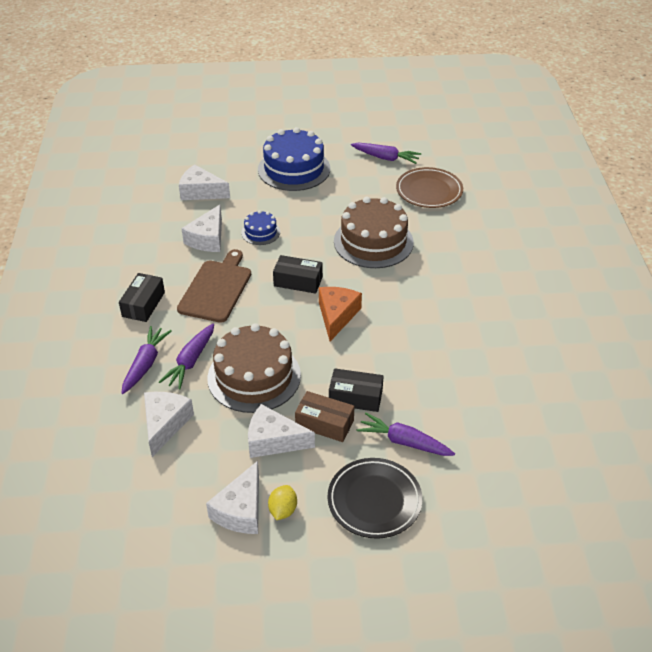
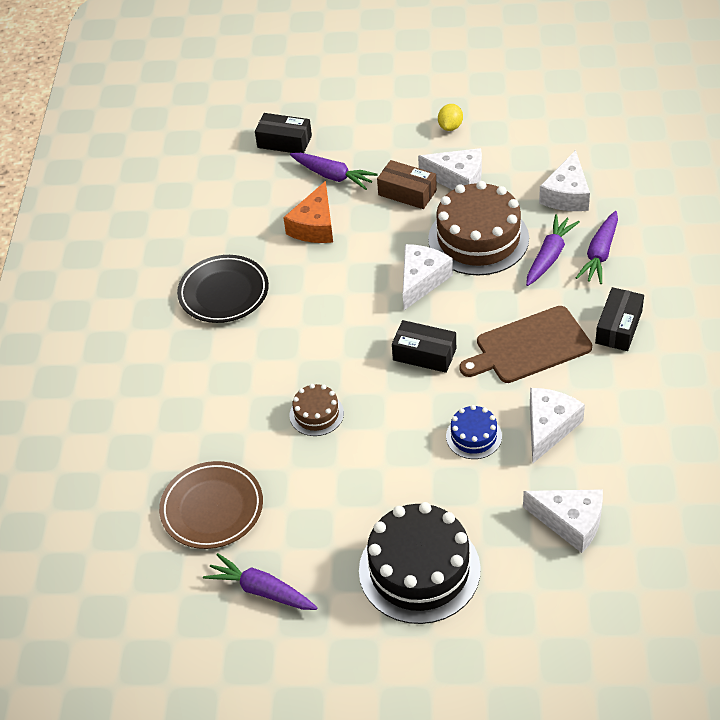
camera: 170 degrees left, 5 degrees up
brown cutting board [177,249,251,323] -> brown cutting board turned 45 degrees clockwise [459,306,592,383]
white cheese [206,461,259,534] -> white cheese moved to [403,244,453,310]
blue cake [258,127,330,191] -> black cake [359,502,481,624]
orange cheese [319,287,362,341] -> orange cheese moved to [283,181,333,243]
black plate [328,458,422,539] -> black plate moved to [177,255,269,323]
black box [329,368,384,412] -> black box moved to [255,113,312,153]
brown cake [334,197,414,268] -> brown cake [290,384,344,436], size x0.49

